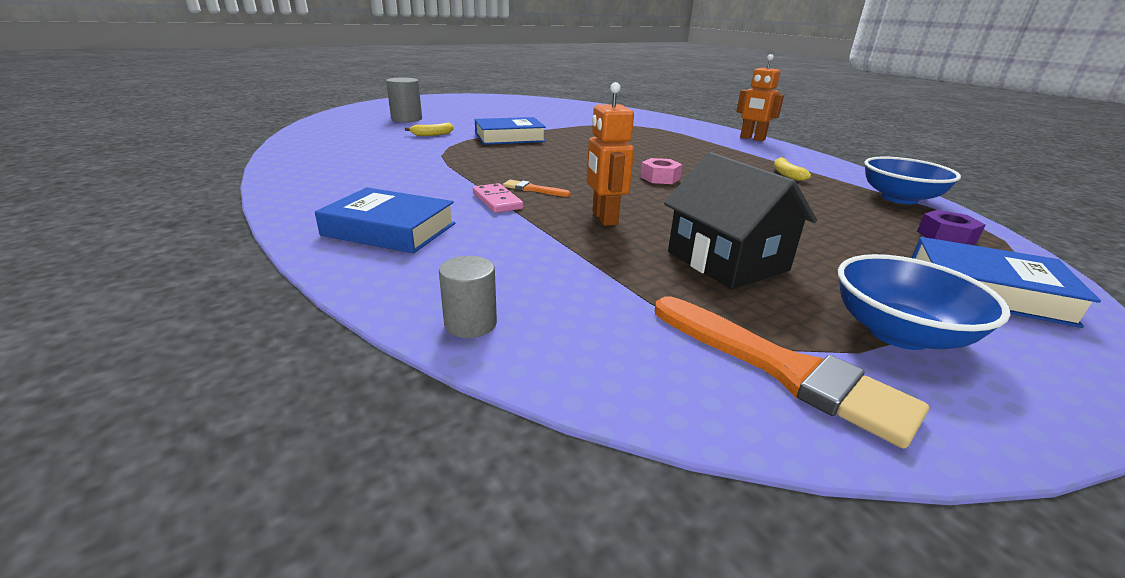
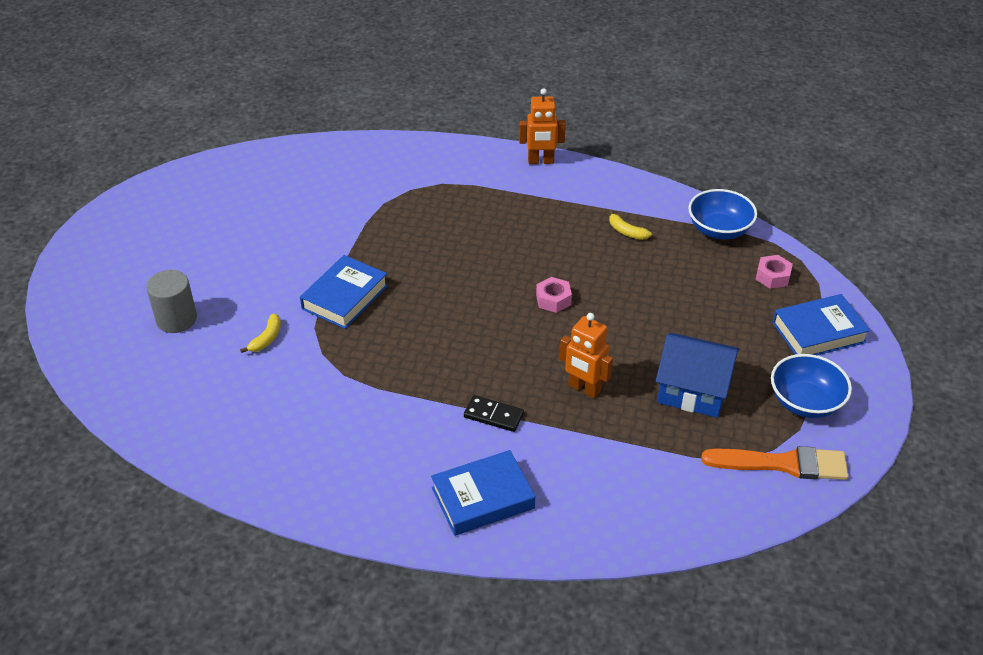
camera: 40 degrees left, 15 degrees up
grey cylinder [439,256,497,338] -> none
pink domino [473,183,523,213] -> black domino [464,395,524,432]
orange brush [503,180,571,197] -> none
black house [664,152,817,289] -> blue house [655,333,739,418]
purple nut [917,210,986,245] -> pink nut [755,255,793,289]

